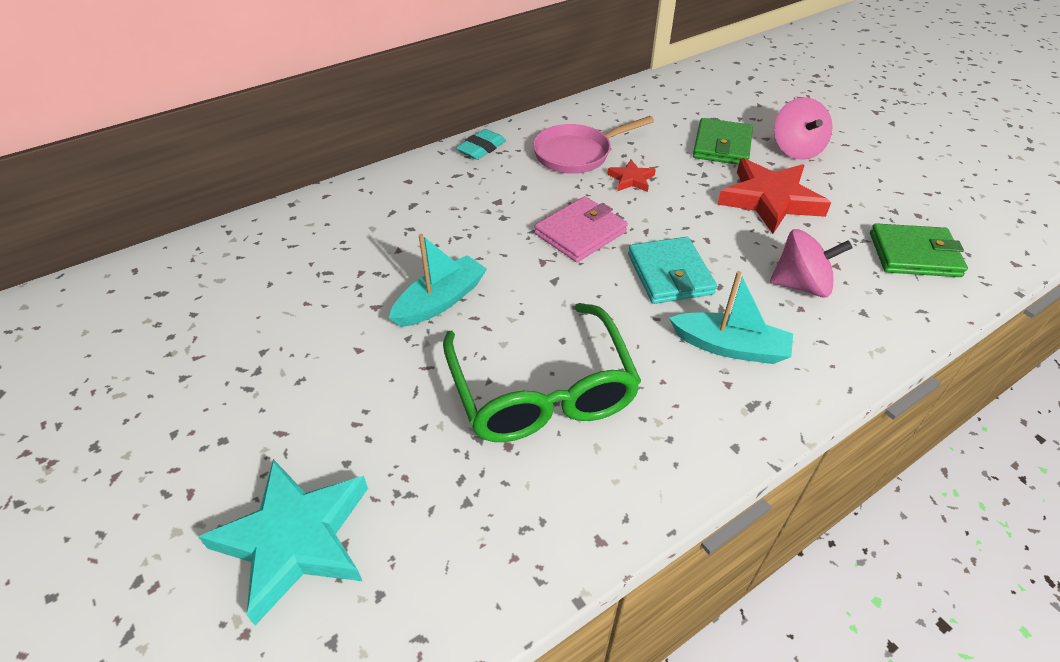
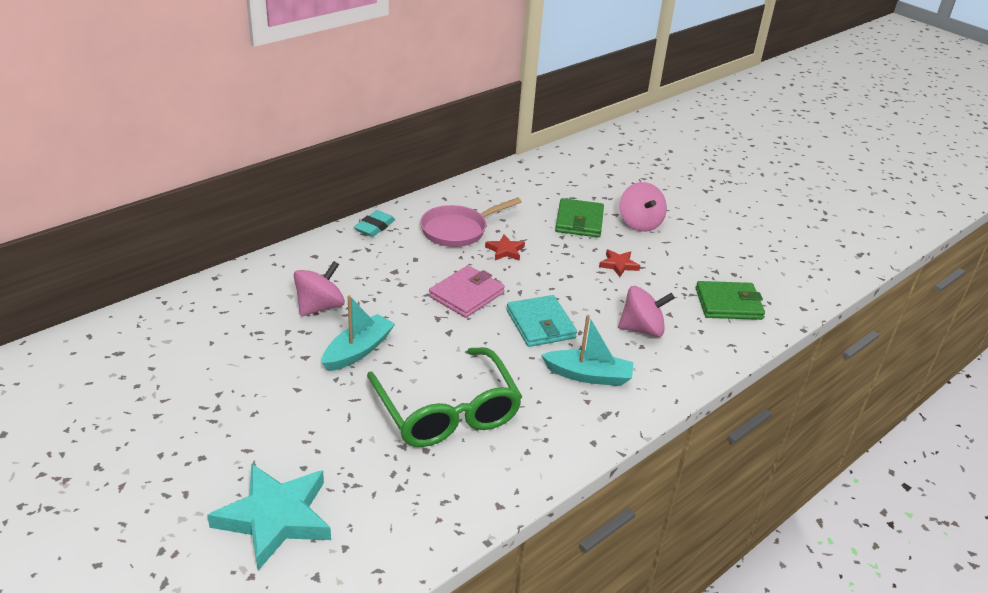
camera: 10 degrees left, 10 degrees down
red star [717,158,831,234] -> red star [599,249,640,277], size x0.47
none -> pink spinning top [294,261,345,317]

